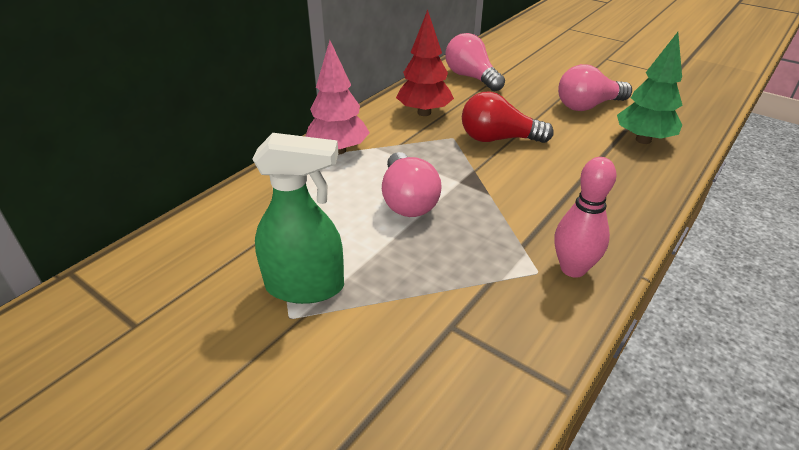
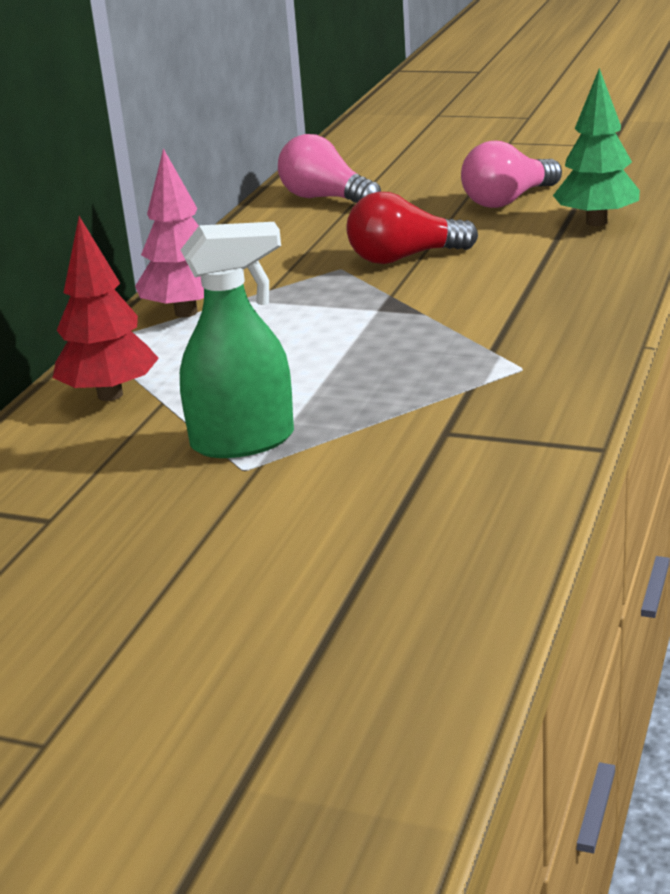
camera: 15 degrees left, 10 degrees down
pink light bulb [382,152,442,217] -> none
red tree [396,10,454,116] -> red tree moved to [53,216,159,401]
pink bowling pin [554,157,617,278] -> none

